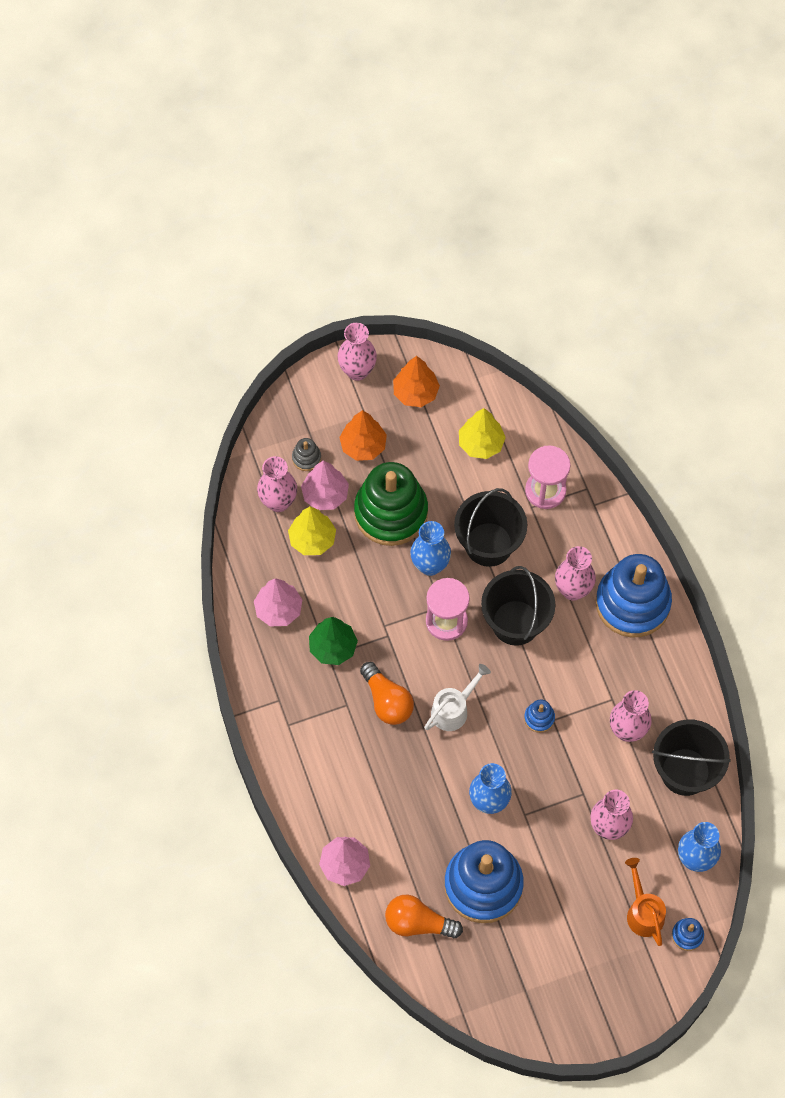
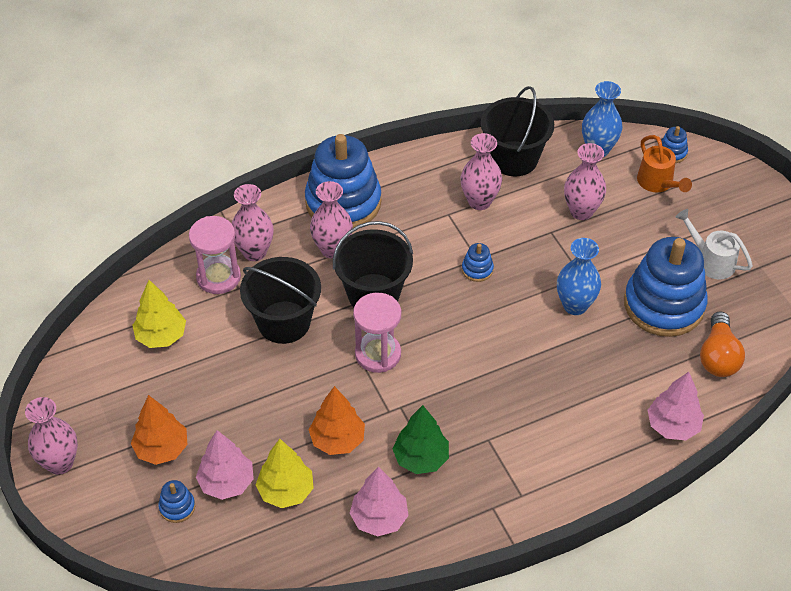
camera: 95 degrees left, 15 degrees down
pink vase [257,456,297,512] -> pink vase moved to [232,184,274,261]
grey stacking toy [292,438,321,471] -> blue stacking toy [159,480,195,523]
green stacking toy [354,462,428,546] -> none
orange light bulb [360,662,414,725] -> none
orange tree [393,356,440,407] -> orange tree moved to [309,386,365,455]
blue vase [410,521,451,576] -> none
white watering can [424,664,491,731] -> white watering can moved to [676,209,753,279]
orange watering can [625,858,666,946] -> orange watering can turned 90 degrees counterclockwise [637,135,692,192]

